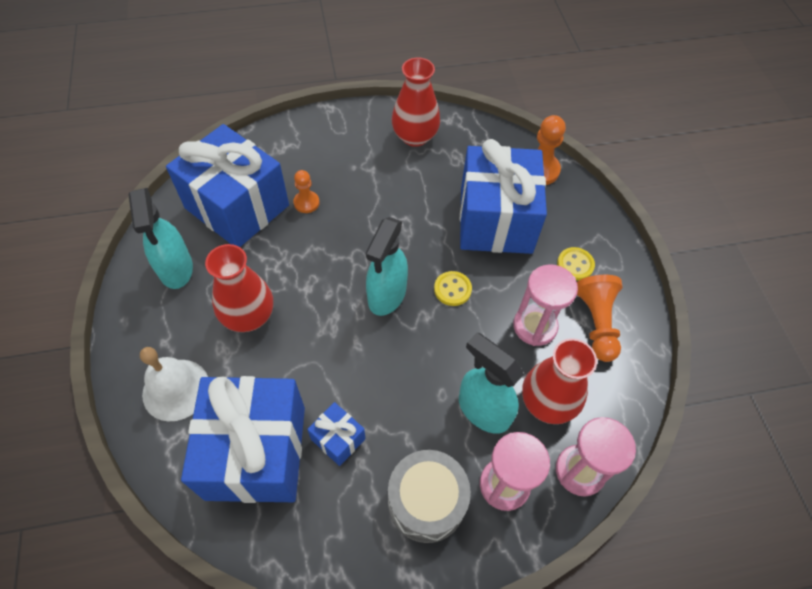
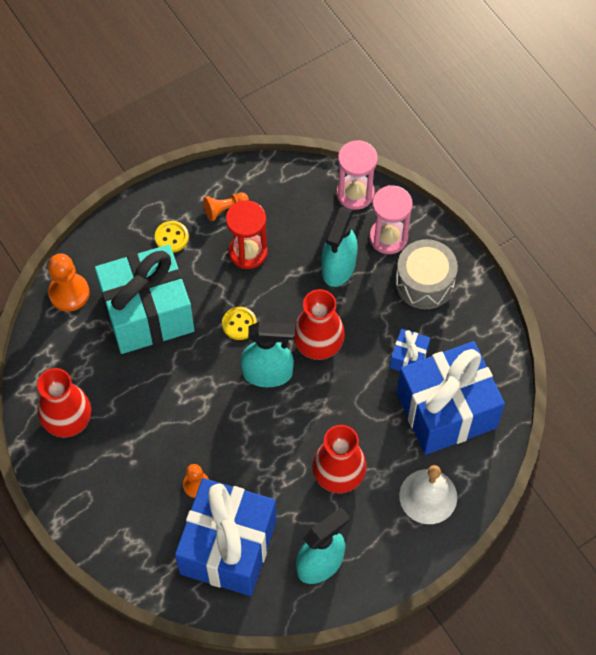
camera: 110 degrees left, 5 degrees up
blue gift [460,139,547,254] -> turquoise gift [95,245,195,354]
pink hourglass [513,264,578,346] -> red hourglass [226,200,267,269]
red vase [522,338,597,424] -> red vase moved to [294,289,345,360]
orange pawn [577,275,623,362] -> orange pawn [203,193,249,221], size x0.63

